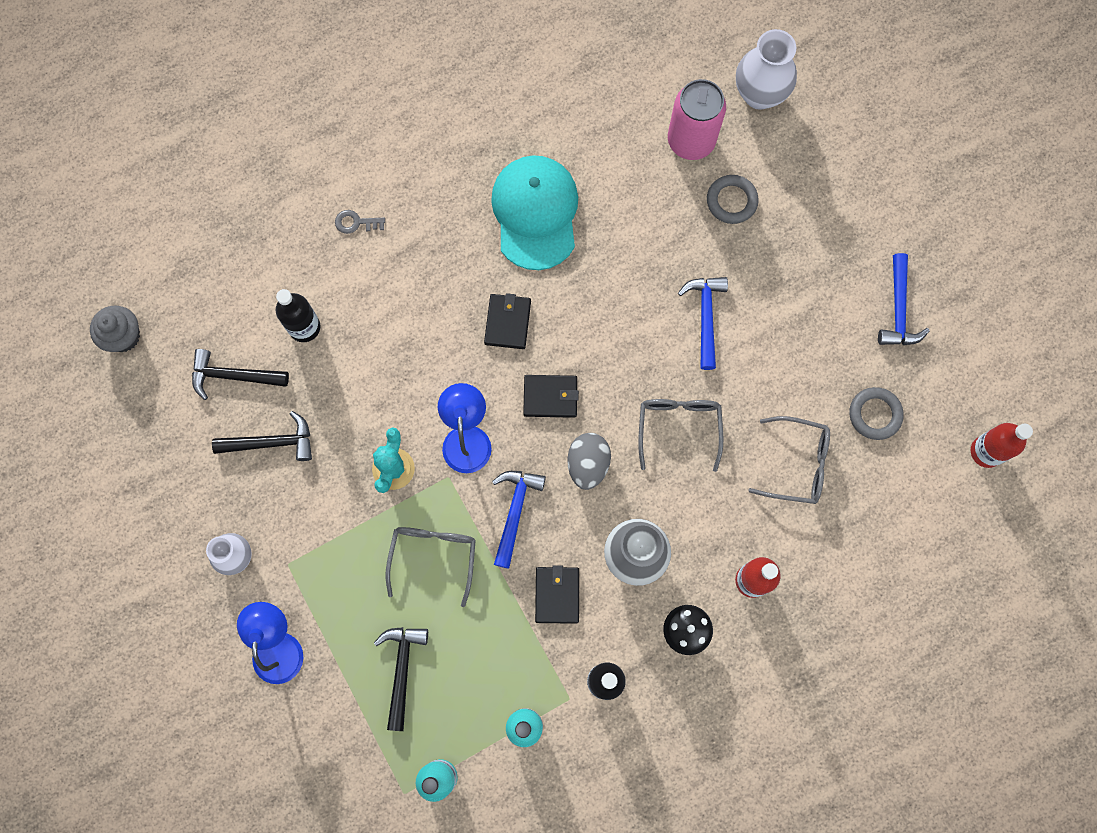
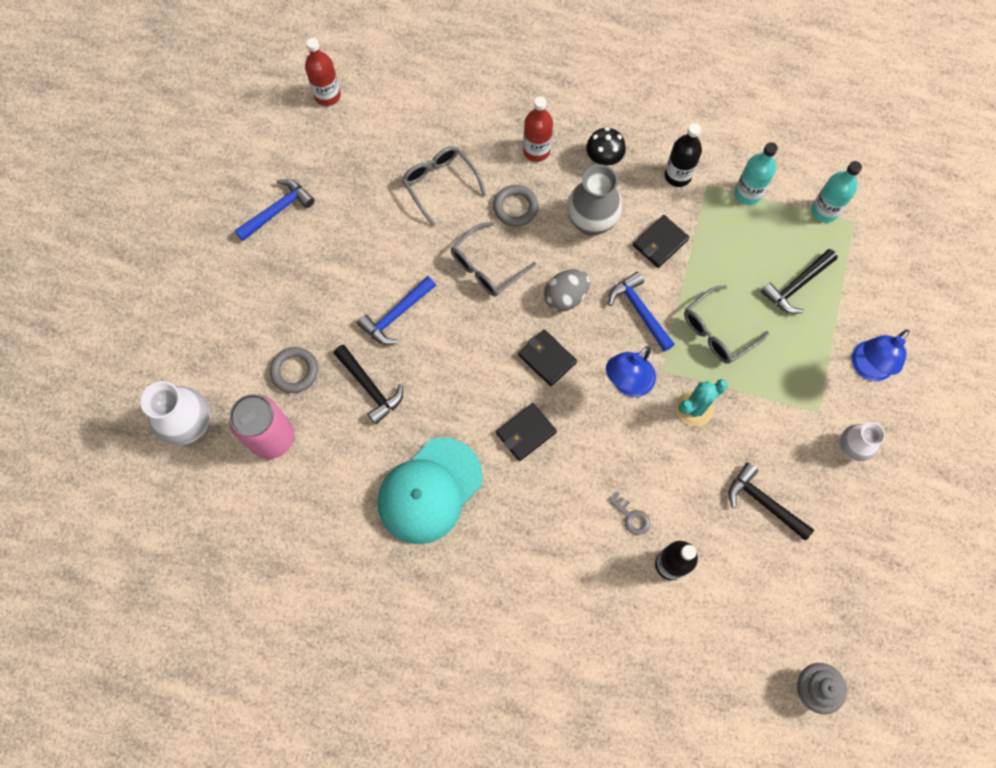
camera: 135 degrees left, 5 degrees down
black hammer [192,349,289,400] -> black hammer moved to [334,345,403,424]
grey key [335,210,385,234] -> grey key moved to [608,492,650,535]
blue hammer [492,471,546,568] -> blue hammer turned 90 degrees clockwise [608,272,675,352]
grey ring [849,387,904,440] -> grey ring moved to [493,185,539,227]

